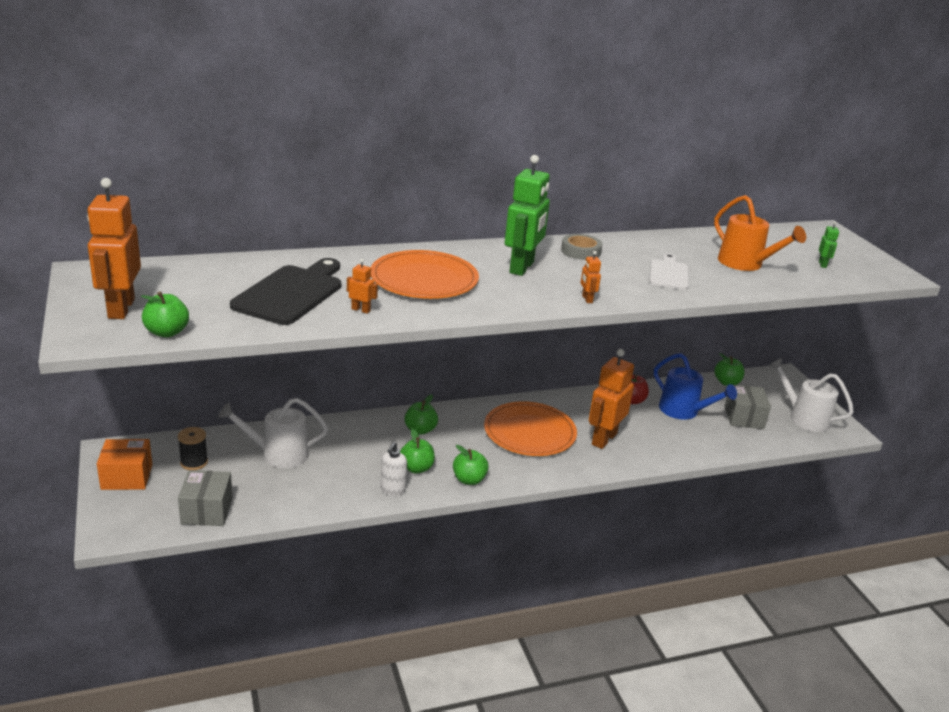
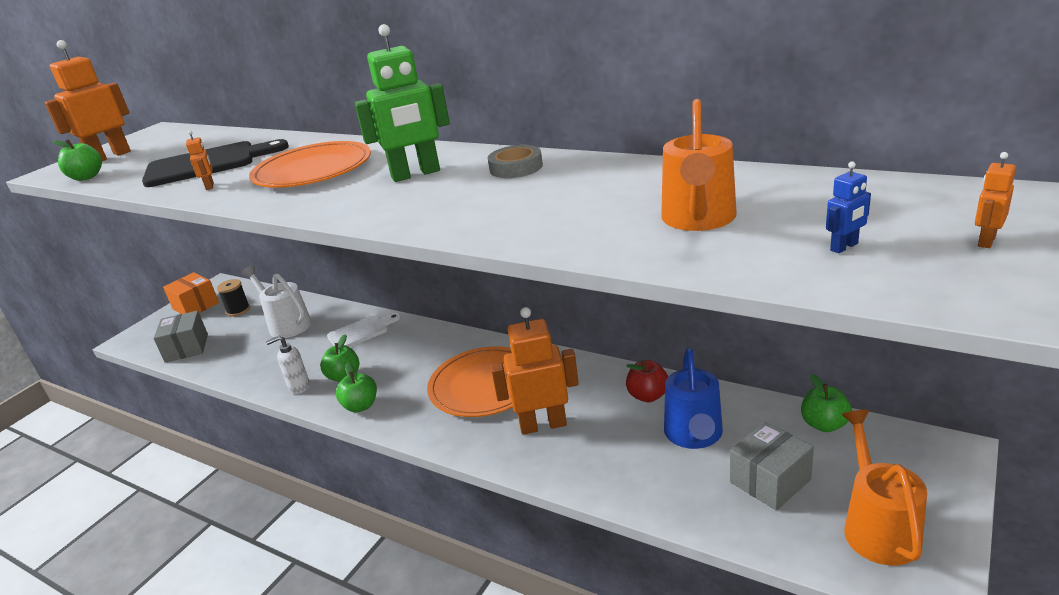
camera: 55 degrees right, 0 degrees up
grey box [178,470,233,526] -> grey box turned 60 degrees counterclockwise [153,311,208,363]
green apple [405,394,438,435] -> none
orange robot [581,251,601,303] -> orange robot moved to [975,152,1016,248]
white cutting board [649,253,689,290] -> white cutting board moved to [327,313,401,347]
white watering can [768,358,854,432] -> orange watering can [841,410,927,566]
green robot [819,221,839,268] -> blue robot [826,161,871,254]

